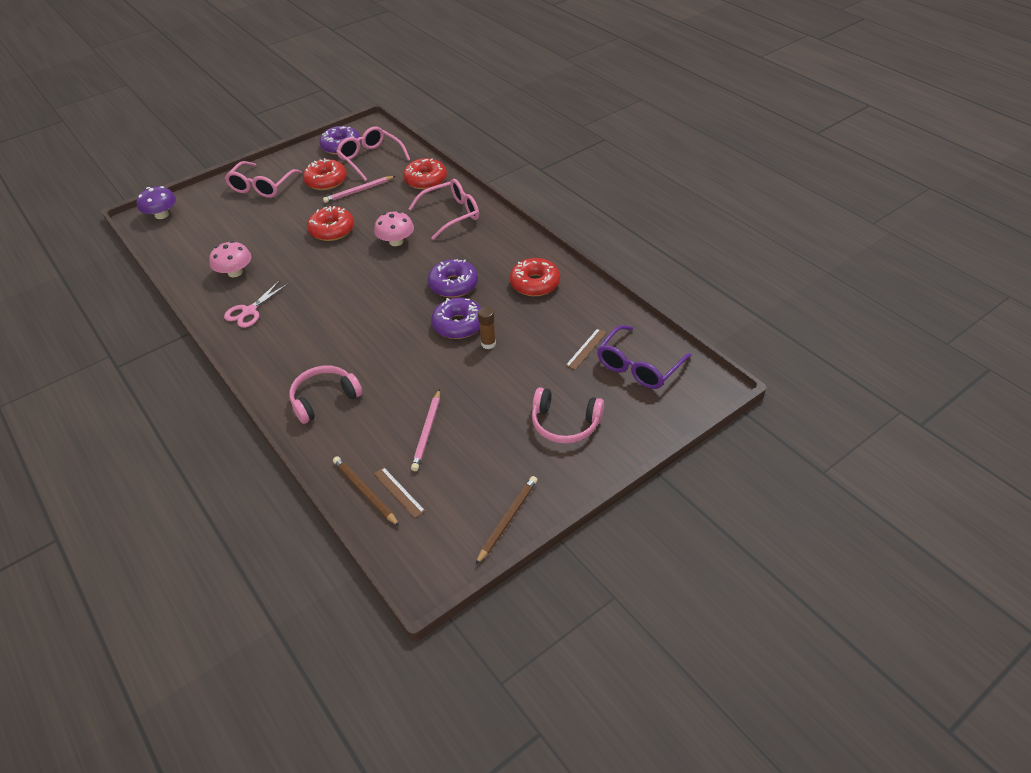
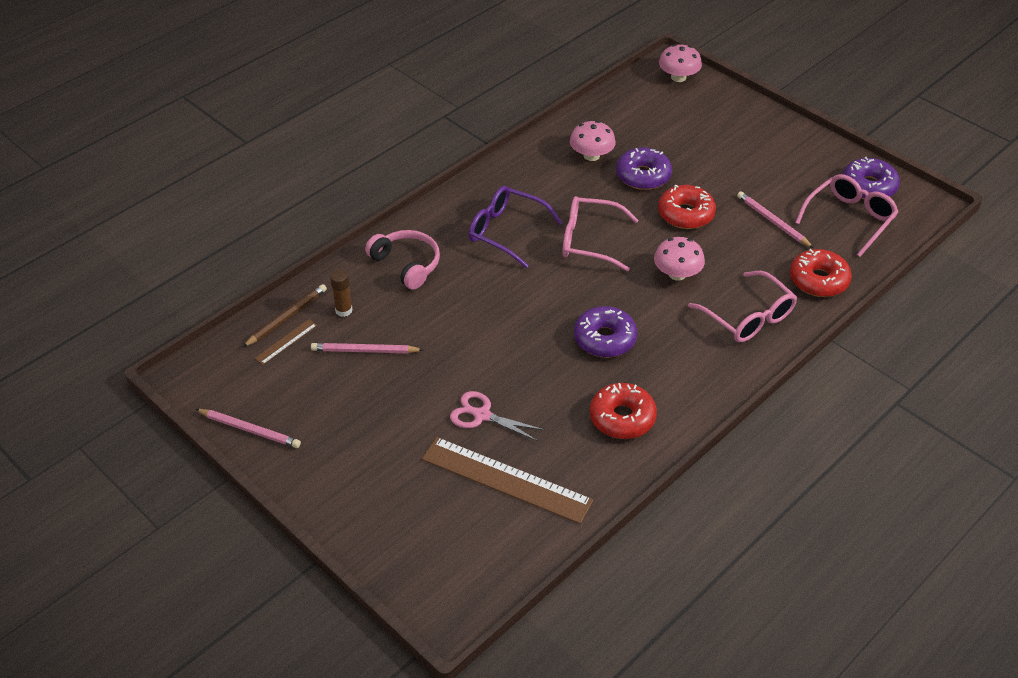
camera: 80 degrees right, 0 degrees up
purple mushroom [137,186,176,219] -> pink mushroom [659,44,702,82]
pink scissors [224,281,288,328] -> pink scissors moved to [450,391,545,441]
pink glasses [225,161,302,198] -> pink glasses moved to [562,196,638,272]
red donut [303,158,347,190] -> none
purple donut [431,298,481,339] -> purple donut moved to [616,148,672,190]
brown pencil [475,476,538,565] -> pink pencil [196,409,301,448]
brown glue stick [478,307,496,349] -> brown glue stick moved to [330,269,353,317]
pink headphones [532,387,604,444] -> none
brown ruler [565,328,607,370] -> brown ruler [422,437,594,524], size x2.23
purple glasses [597,325,692,389] -> purple glasses moved to [469,186,563,268]

